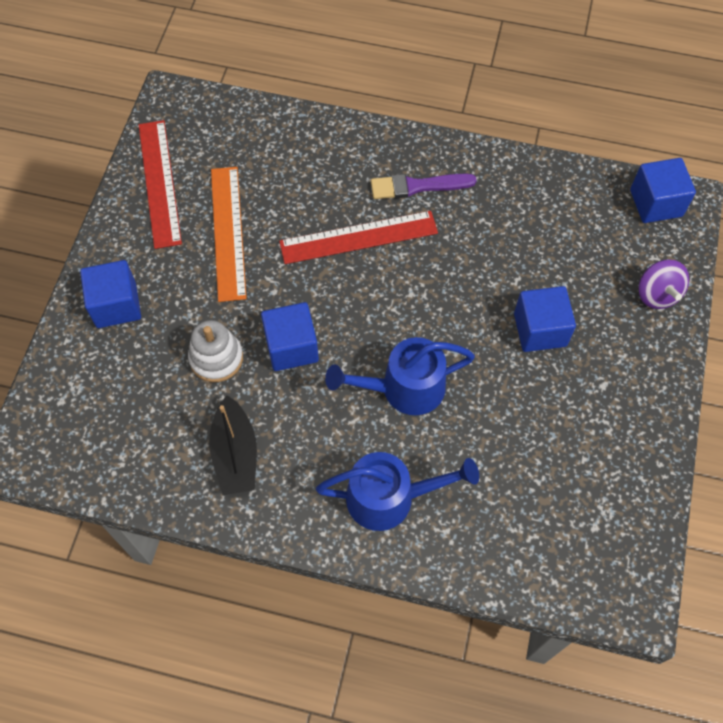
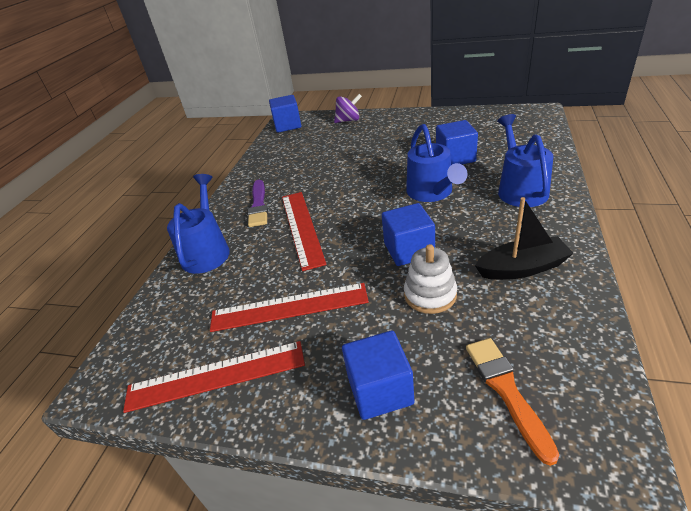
camera: 85 degrees left, 25 degrees down
orange ruler [211,167,247,302] -> red ruler [210,283,369,332]
blue cube [514,286,576,352] -> blue cube moved to [436,120,478,165]
none -> blue watering can [167,174,230,274]
none -> orange brush [466,338,559,466]

